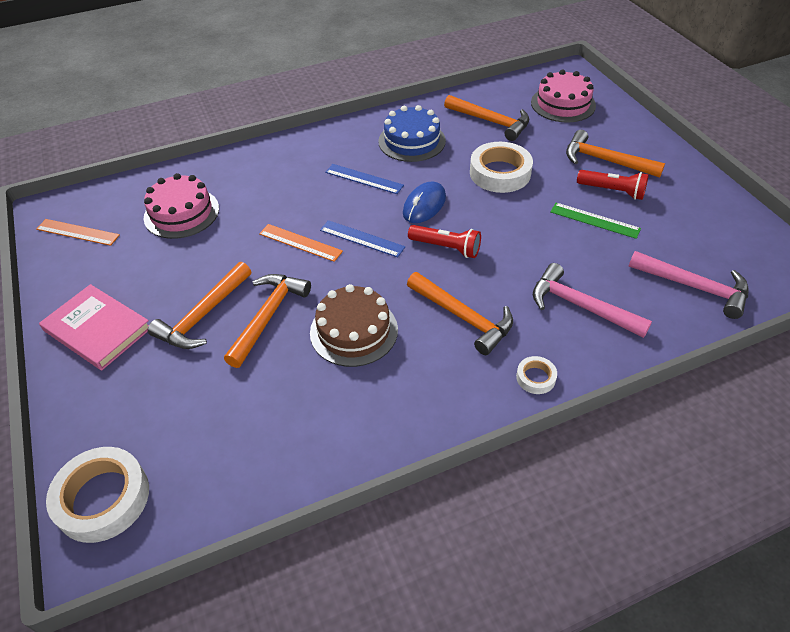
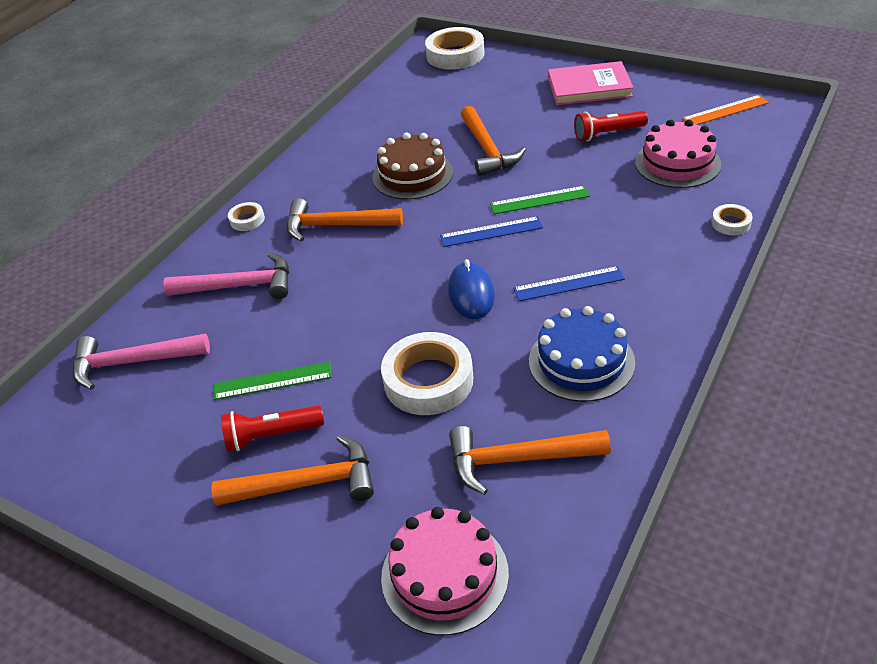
camera: 145 degrees right, 5 degrees down
orange hammer [148,262,251,349] -> none
orange ruler [259,224,343,262] -> green ruler [490,186,590,214]
red flashlight [408,225,481,258] -> red flashlight moved to [574,111,648,141]
none -> white tape [712,204,753,235]

